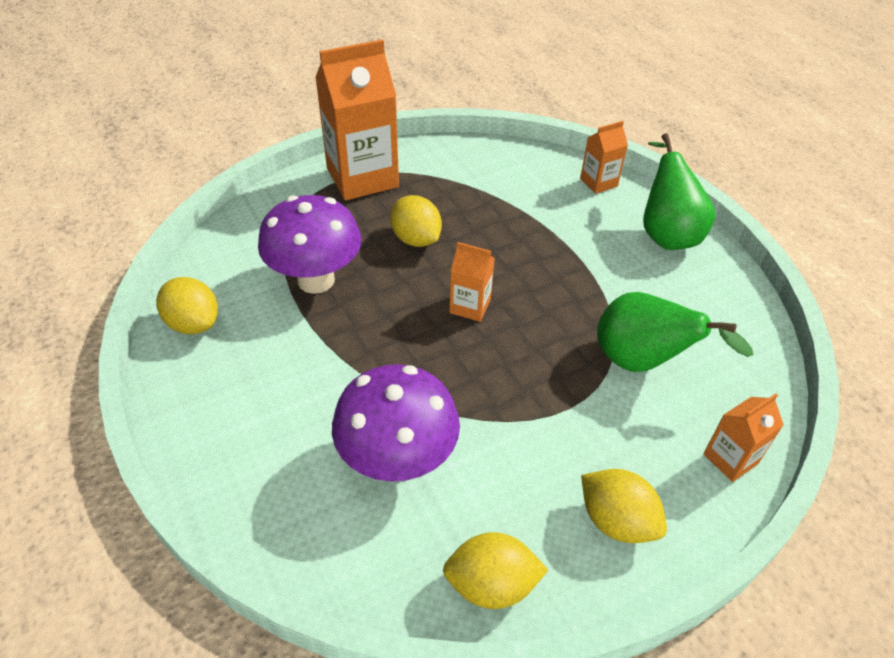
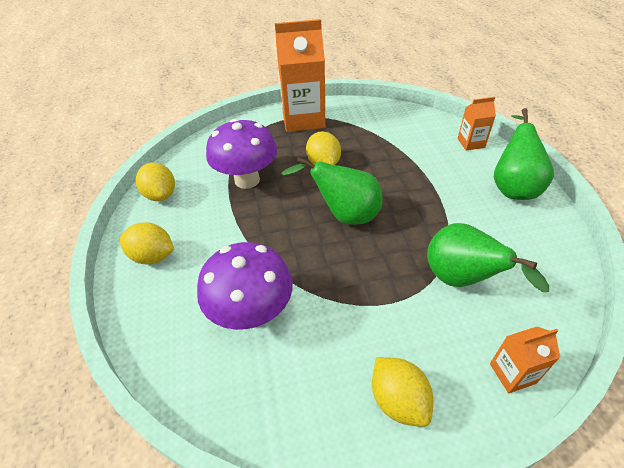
camera: 20 degrees right, 0 degrees up
yellow lemon [443,532,548,609] -> yellow lemon moved to [120,222,175,264]
orange carton [449,242,495,322] -> green pear [282,157,383,225]

